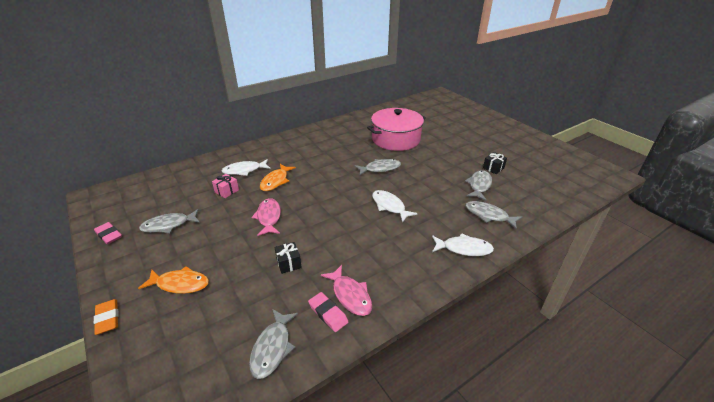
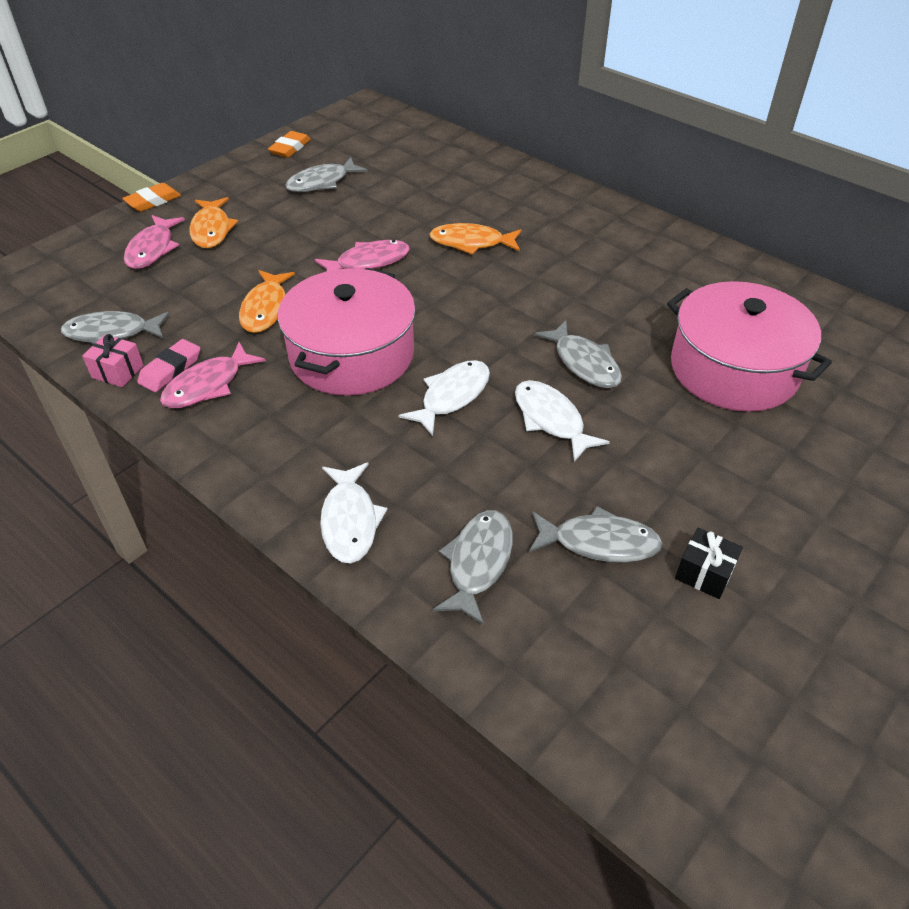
camera: 75 degrees right, 10 degrees up
pink eraser [94,222,122,244] -> orange eraser [268,131,311,158]
grey fish [139,209,200,233] -> grey fish turned 90 degrees counterclockwise [285,157,368,192]
pink gift [212,174,239,198] -> pink gift moved to [82,334,144,387]
white fish [222,159,270,176] -> white fish moved to [515,380,610,462]
black gift [275,242,302,274] -> orange fish [239,270,295,333]
none -> pink fish [124,215,185,269]
none -> pink pot [278,268,416,396]

